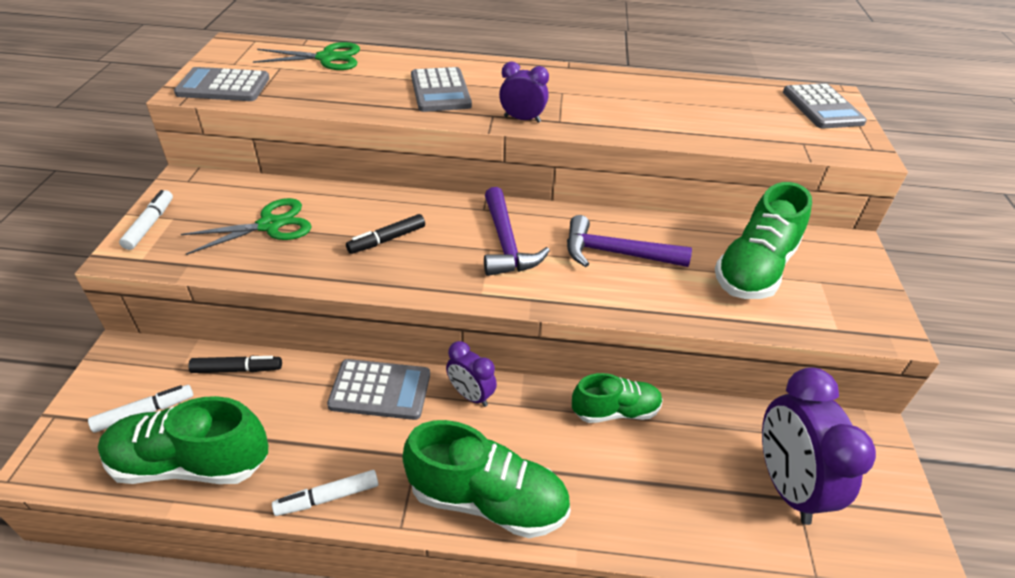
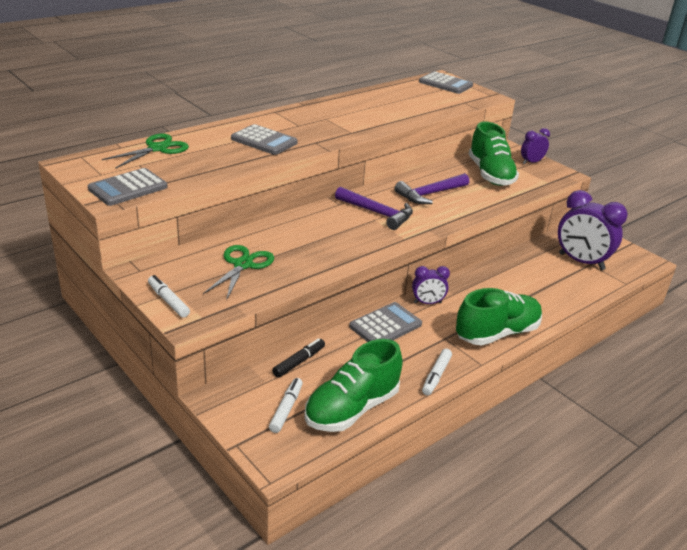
camera: 45 degrees left, 10 degrees down
black marker [346,214,425,254] -> none
purple clock [499,62,549,123] -> purple clock moved to [521,128,550,164]
green shoe [572,373,663,423] -> none

